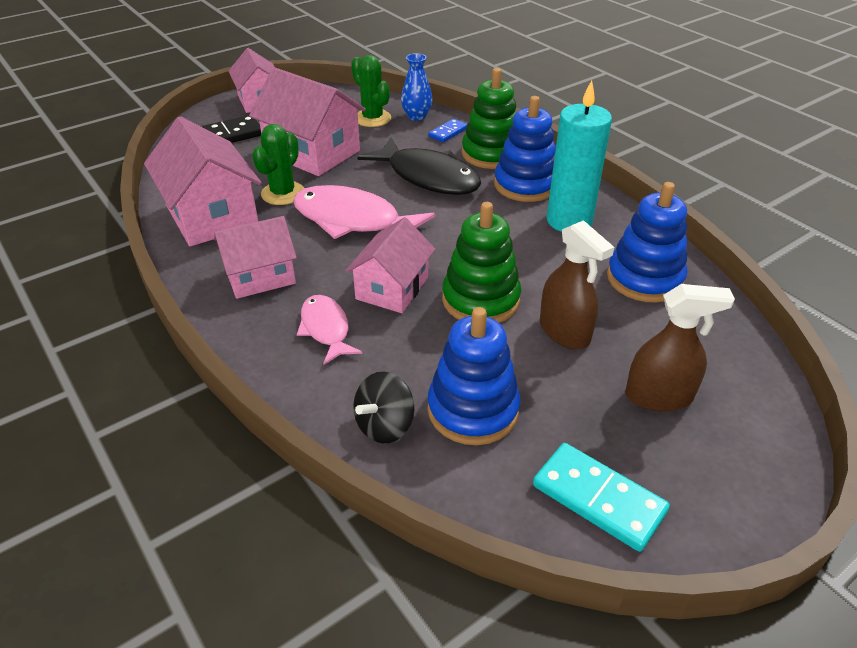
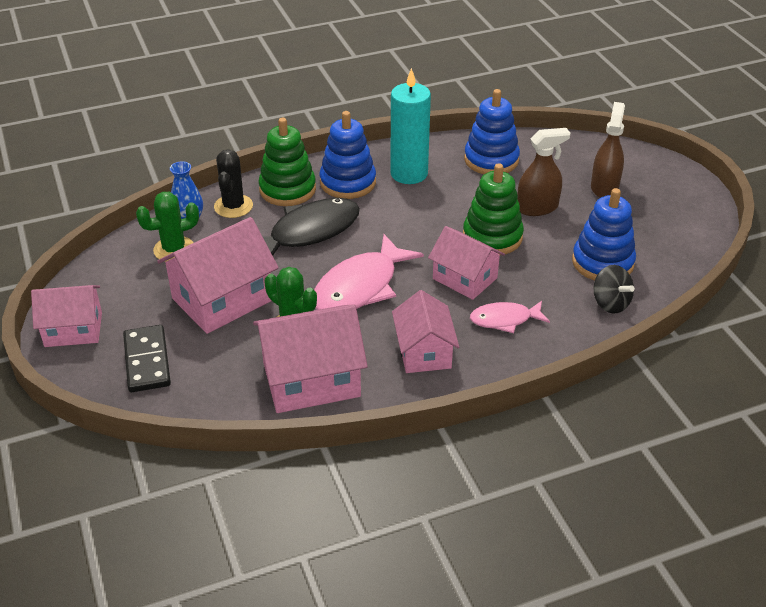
camera: 75 degrees left, 0 degrees up
blue domino [428,119,467,143] -> black cactus [214,149,253,218]
turquoise domino [533,443,670,552] -> none

